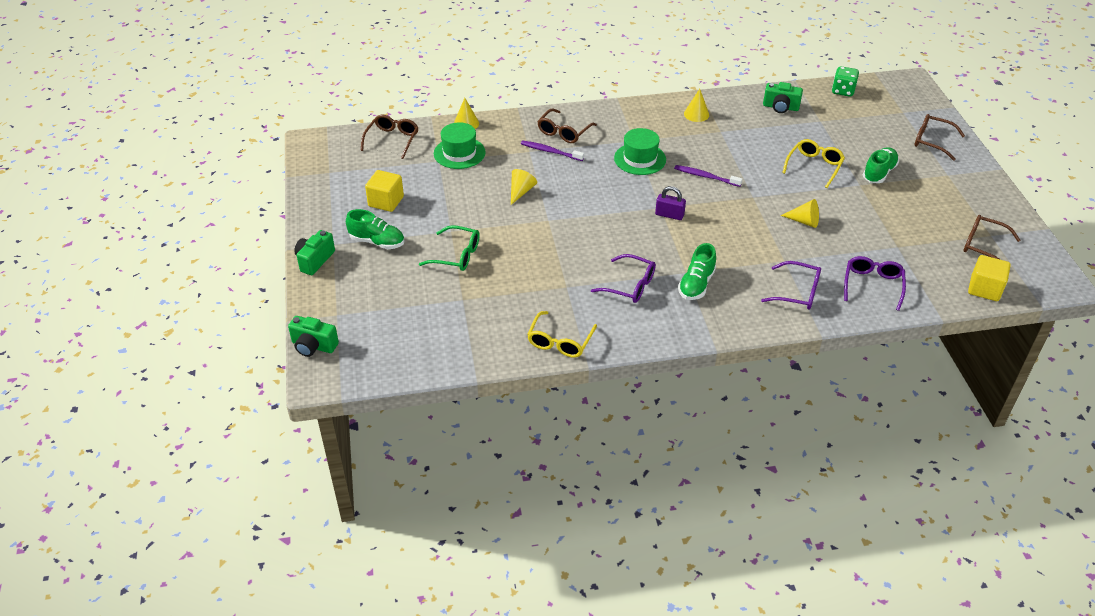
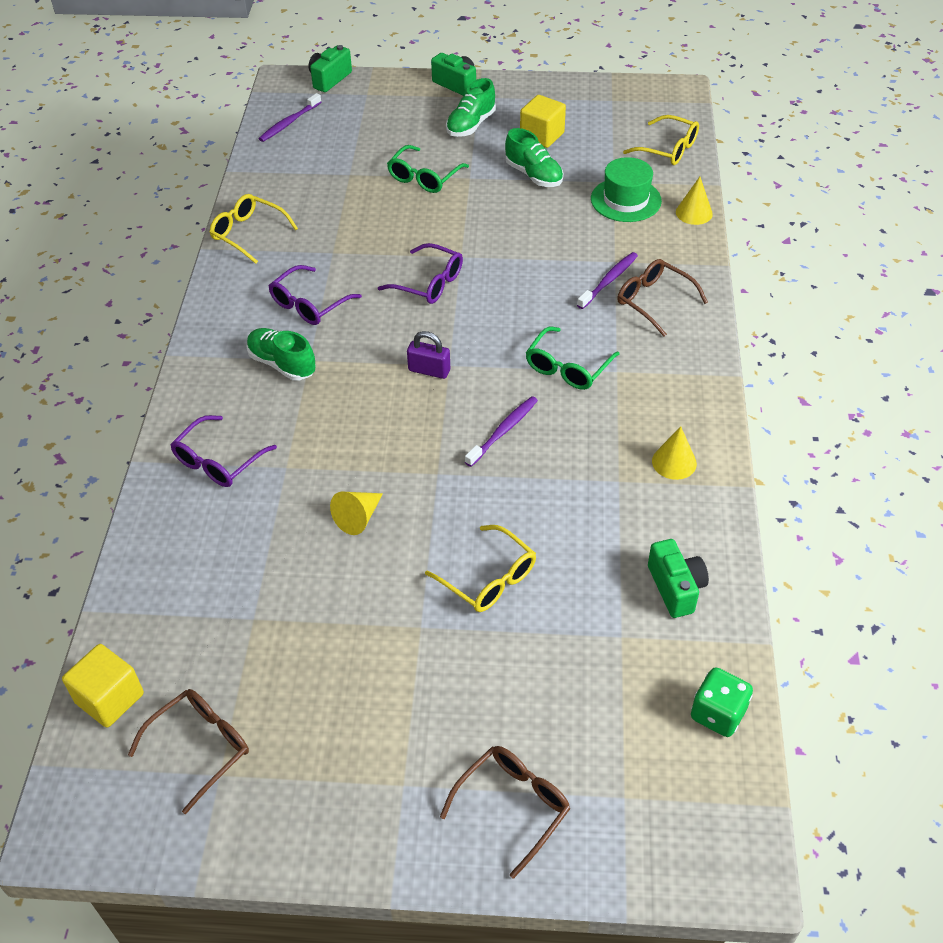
camera: 105 degrees right, 5 degrees up
brown glasses [360,115,419,159] -> yellow glasses [623,115,699,165]
yellow cone [511,169,537,205] -> none
green hat [614,128,666,175] -> green glasses [526,327,619,390]
purple padlock [655,186,686,220] -> purple padlock turned 75 degrees clockwise [407,331,450,379]
green camera [763,82,803,113] -> green camera turned 135 degrees clockwise [648,539,709,618]
purple glasses [844,256,906,311] -> purple glasses moved to [378,243,463,304]
green shoe [863,147,899,183] -> green shoe moved to [505,128,564,187]
none -> purple toothbrush [259,93,321,142]

